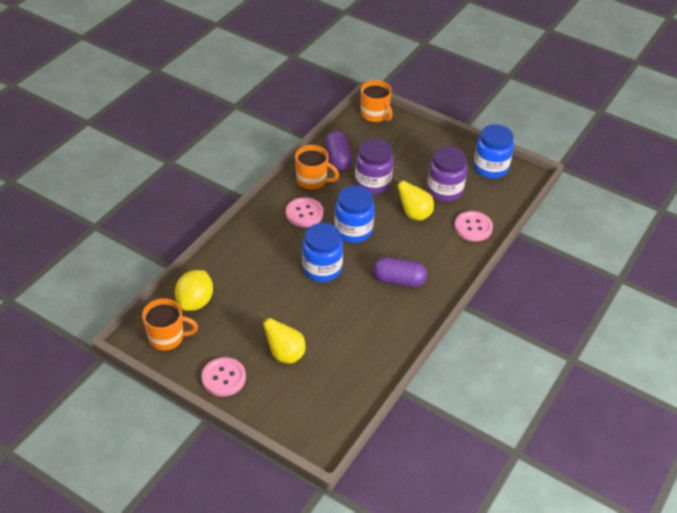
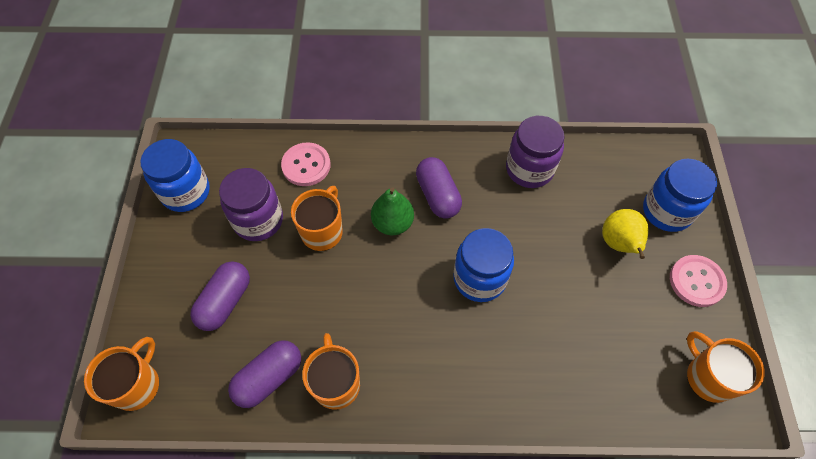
camera: 120 degrees left, 15 degrees up
yellow lemon [175,270,213,311] -> none
pink button [286,197,324,227] -> none
blue jar [334,185,375,243] -> blue jar moved to [643,159,717,232]
purple jar [355,139,394,194] -> purple jar moved to [506,116,565,188]
yellow pear [392,176,434,221] -> orange mug [291,186,343,251]
none -> purple capsule [190,262,250,331]
none -> green pear [371,187,414,235]

